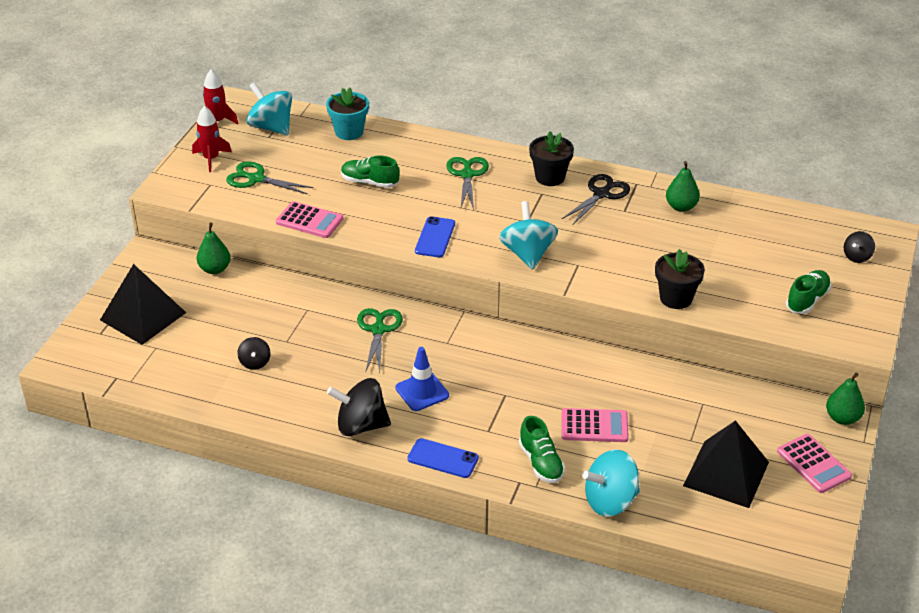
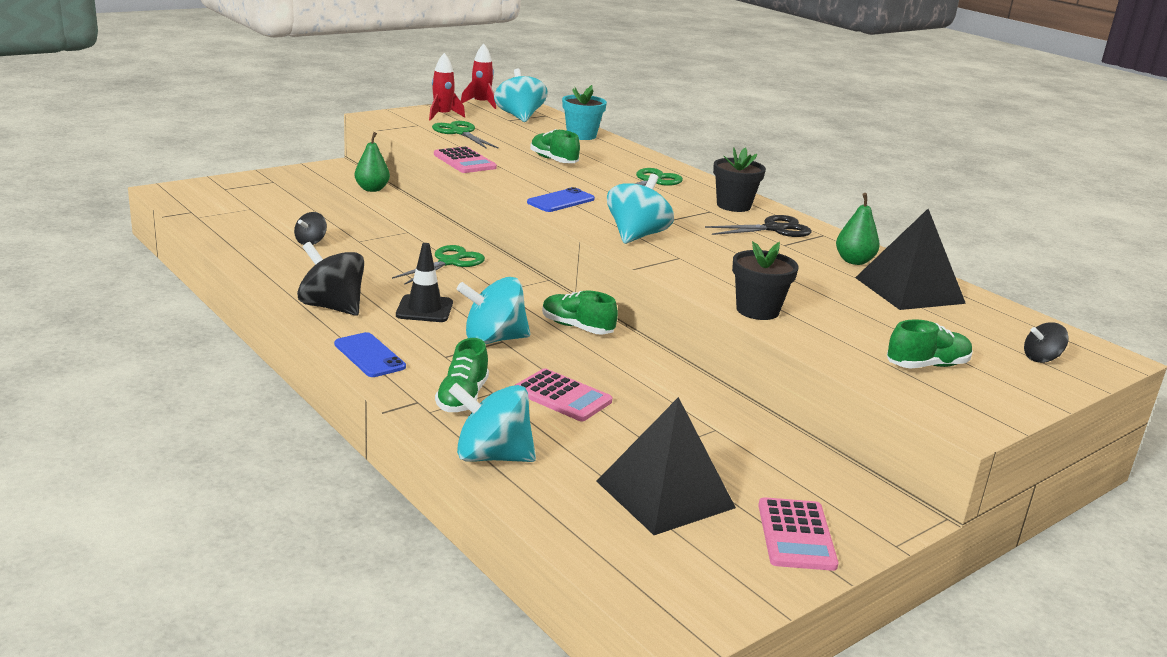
camera: 30 degrees right, 15 degrees down
black pyramid [100,264,186,345] -> black pyramid moved to [855,209,966,310]
blue traffic cone [395,347,449,411] -> black traffic cone [396,243,453,322]
green pear [826,372,865,425] -> none
none -> turquoise spinning top [457,277,530,344]
none -> green shoe [542,290,618,334]

